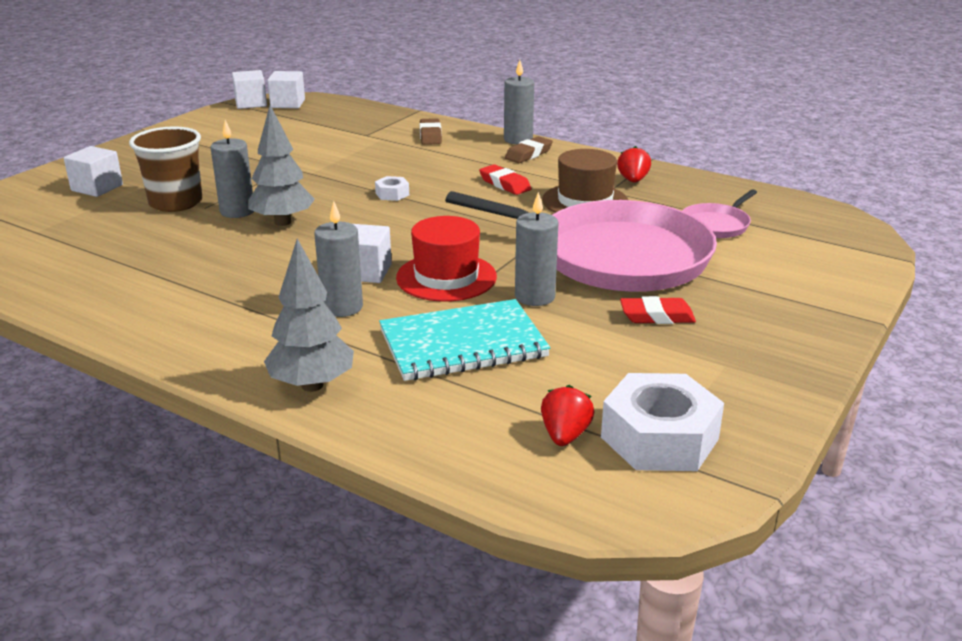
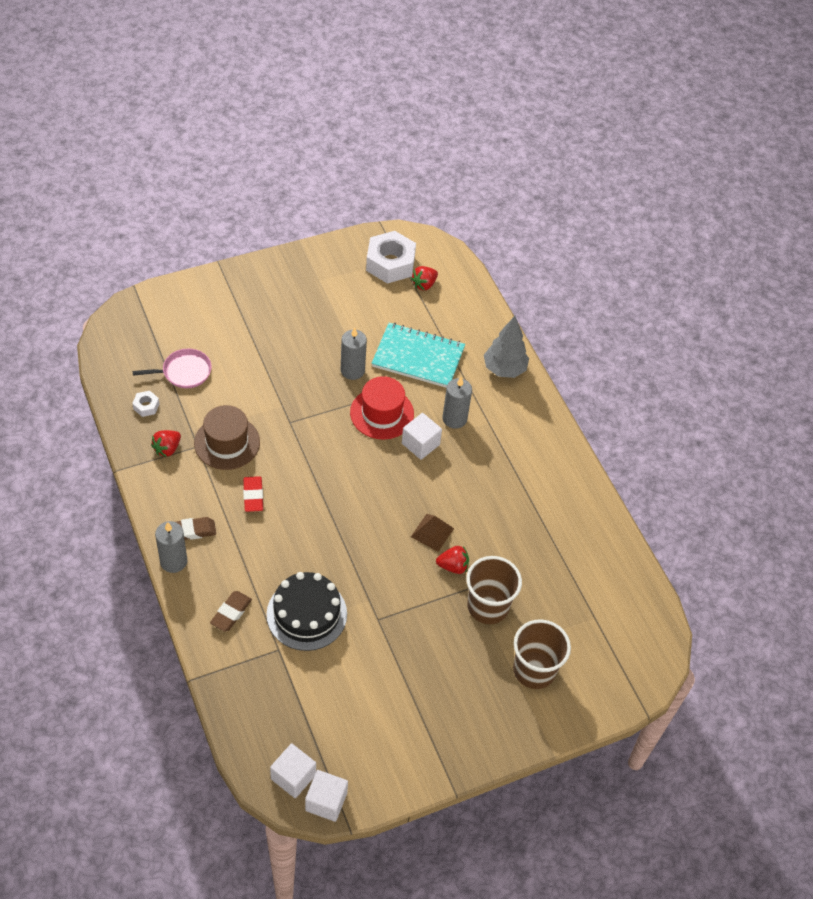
camera: 150 degrees left, 25 degrees up
white cube [64,146,123,197] -> brown cup [513,620,571,689]
grey candle [210,120,254,218] -> red strawberry [436,546,469,574]
grey tree [248,105,315,226] -> brown pyramid [411,514,454,552]
white nut [375,176,409,201] -> white nut moved to [132,391,159,417]
pink pan [445,191,717,292] -> none
red eraser [620,296,696,324] -> none
none -> black cake [267,572,347,651]

